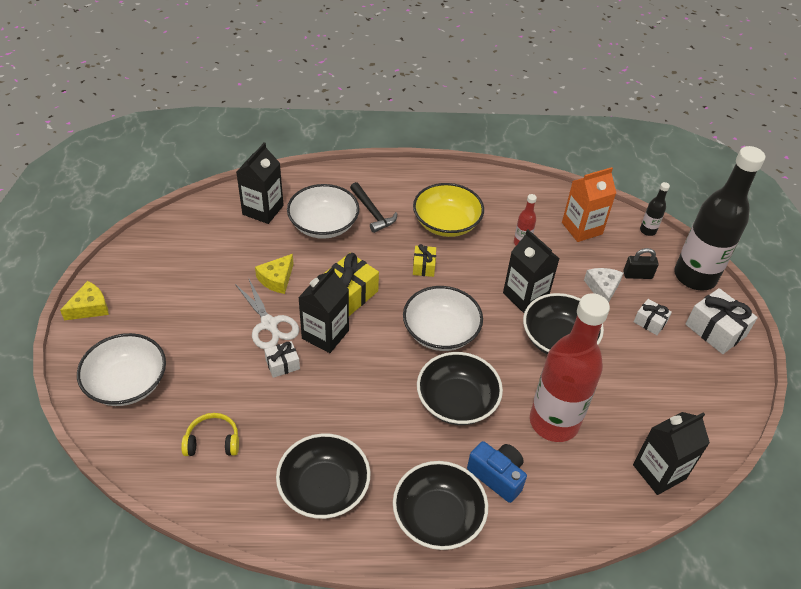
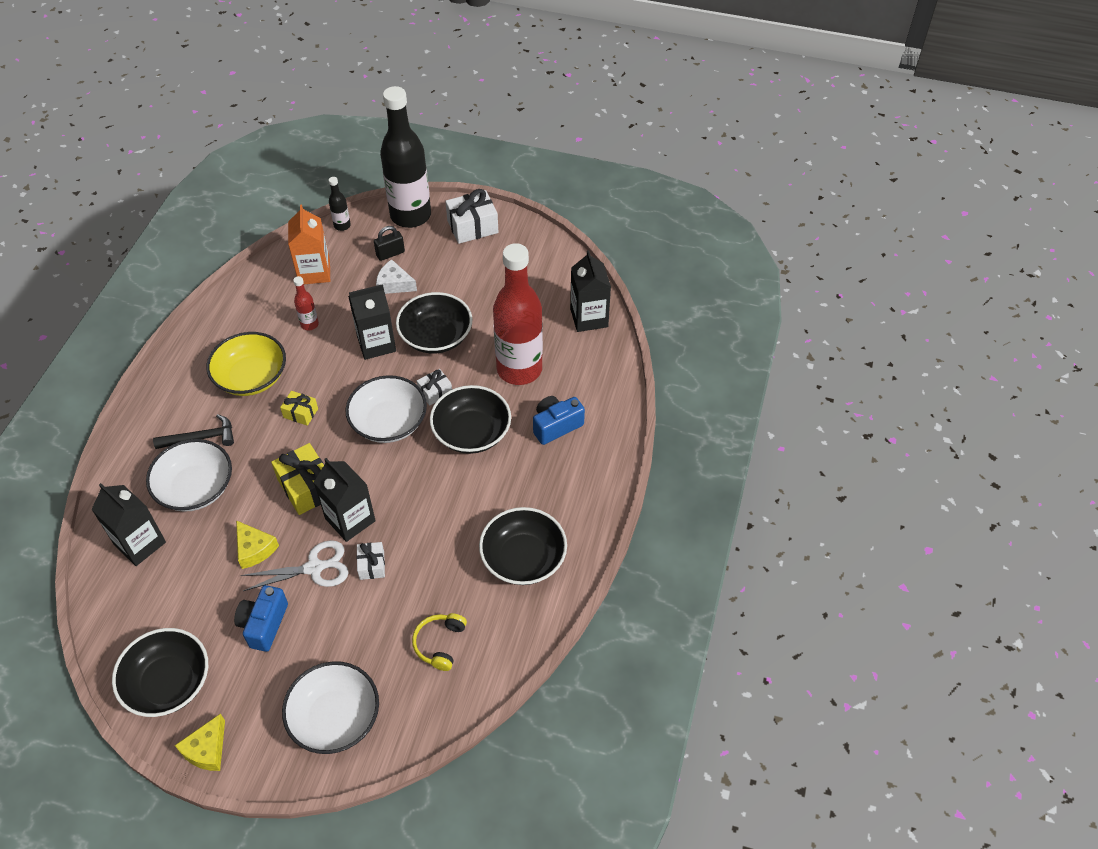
camera: 70 degrees left, 5 degrees up
yellow cheese [60,281,109,320] -> yellow cheese turned 135 degrees counterclockwise [175,713,225,771]
black bowl [393,461,488,550] -> black bowl moved to [112,628,208,717]
black padlock [623,248,659,279] -> black padlock turned 45 degrees clockwise [374,226,405,261]
white gift [634,299,672,335] -> white gift moved to [417,369,452,406]
none -> blue camera [234,585,288,652]

